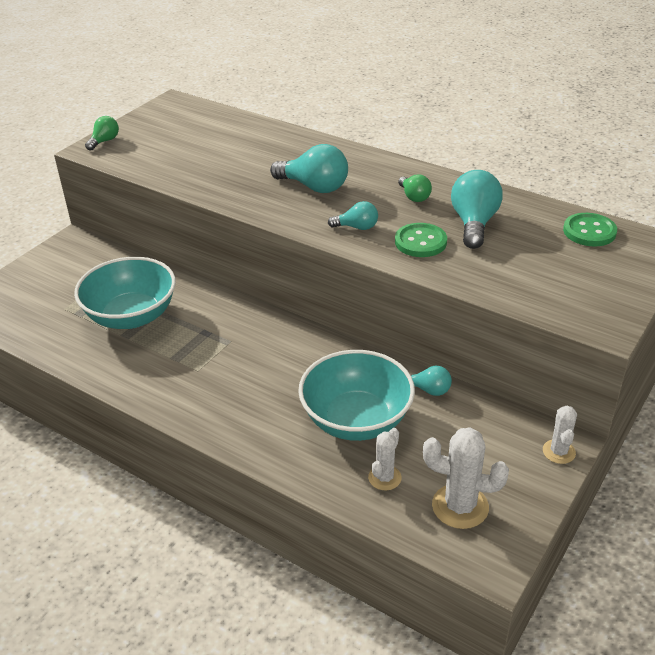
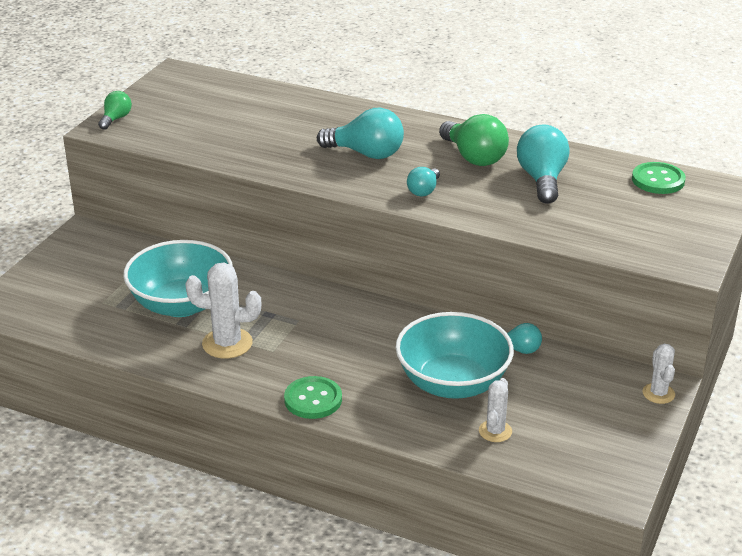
camera: 10 degrees left, 5 degrees down
turquoise light bulb [328,201,378,230] -> turquoise light bulb turned 120 degrees clockwise [407,167,440,197]
green button [395,223,447,257] -> green button moved to [284,376,342,419]
green light bulb [398,174,432,202] -> green light bulb [439,114,509,166], size x1.79
white cactus [423,427,509,529] -> white cactus moved to [185,263,261,359]

